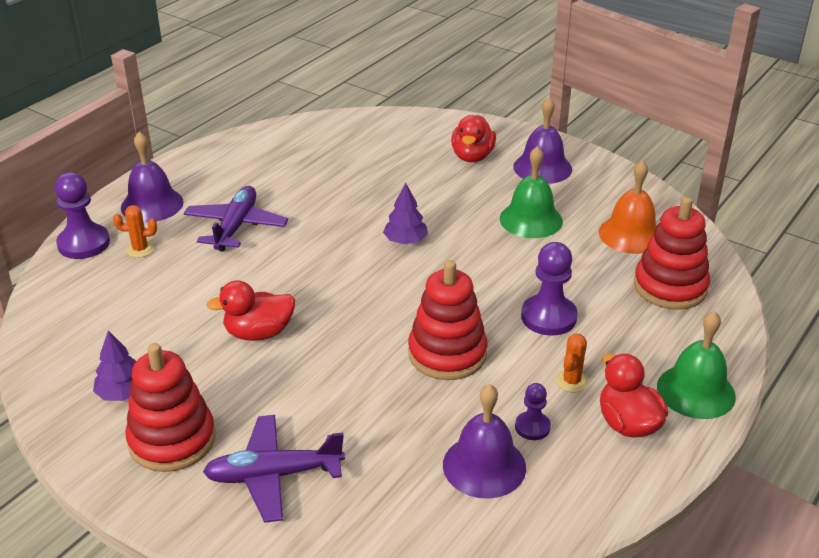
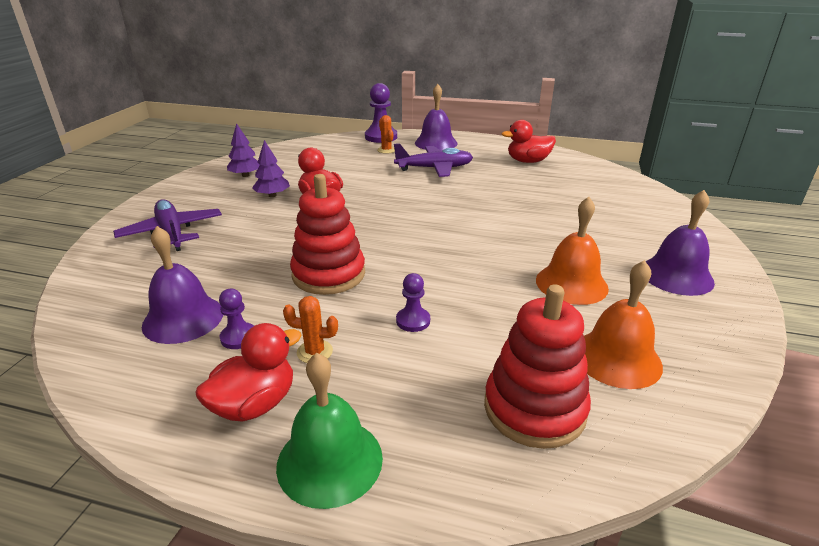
camera: 70 degrees right, 5 degrees down
red stacking toy [126,343,215,472] -> none
purple tree [383,183,428,244] -> purple tree moved to [252,140,290,197]
red duck [451,115,496,162] -> red duck moved to [502,120,556,163]
green bell [500,146,563,238] -> orange bell [536,197,609,305]
purple pawn [521,242,578,336] -> purple pawn [396,273,430,332], size x0.56

